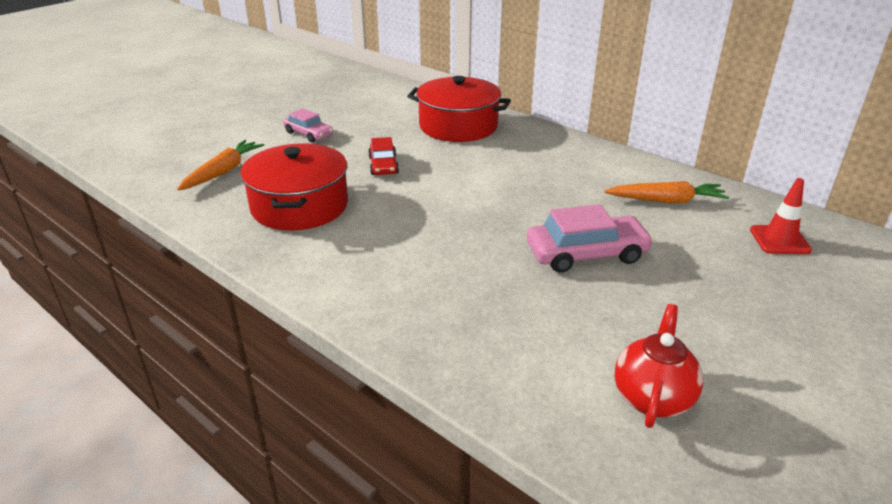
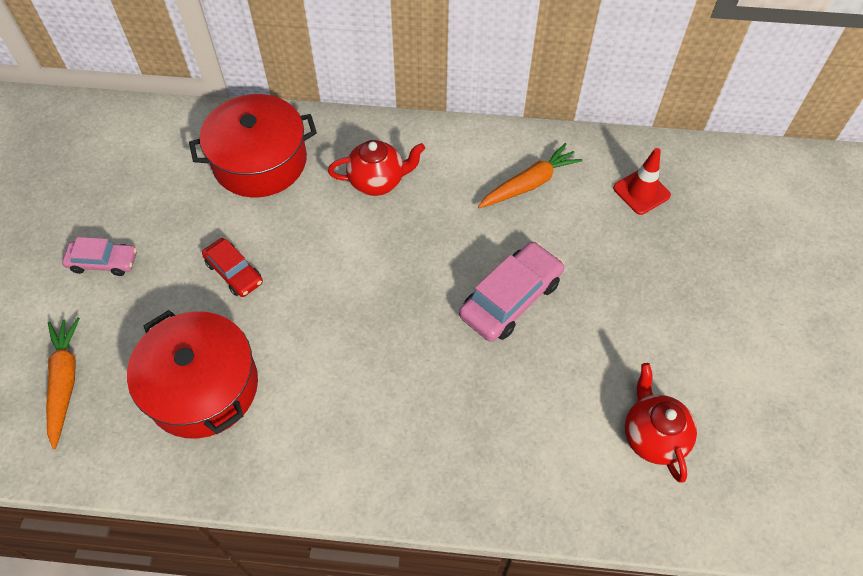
camera: 35 degrees left, 25 degrees up
none -> red teapot [328,140,425,196]

